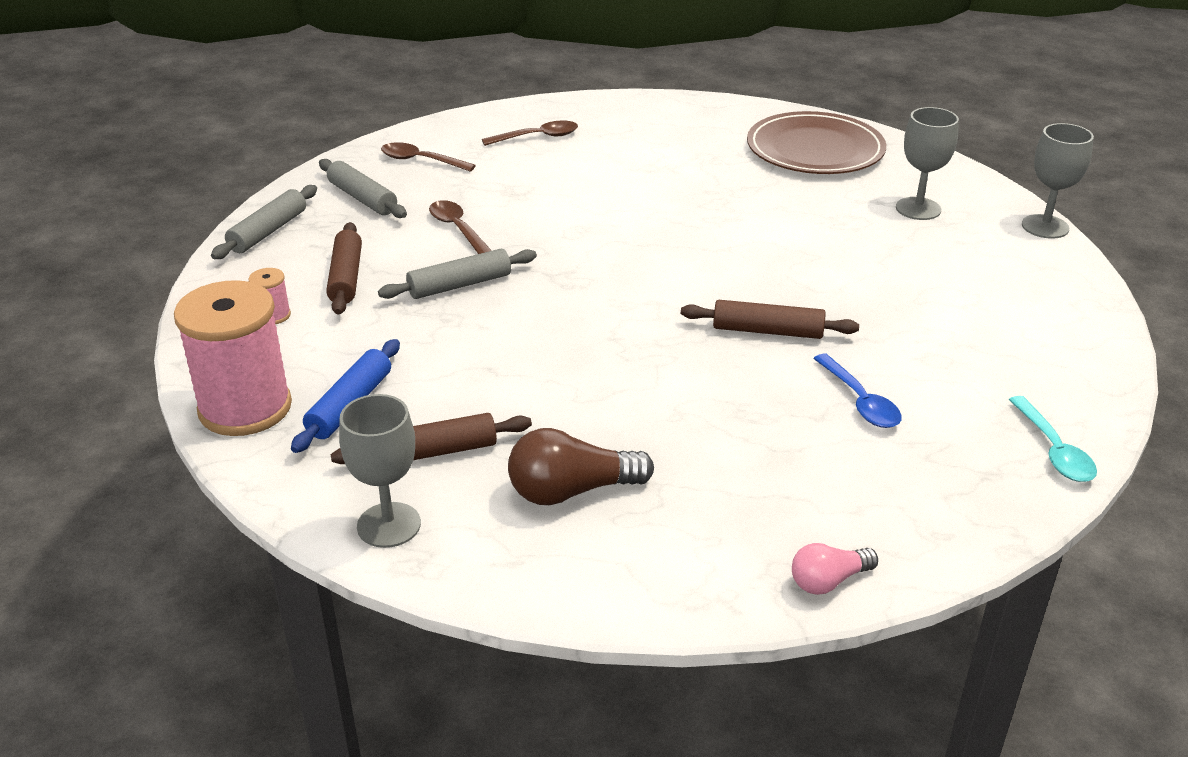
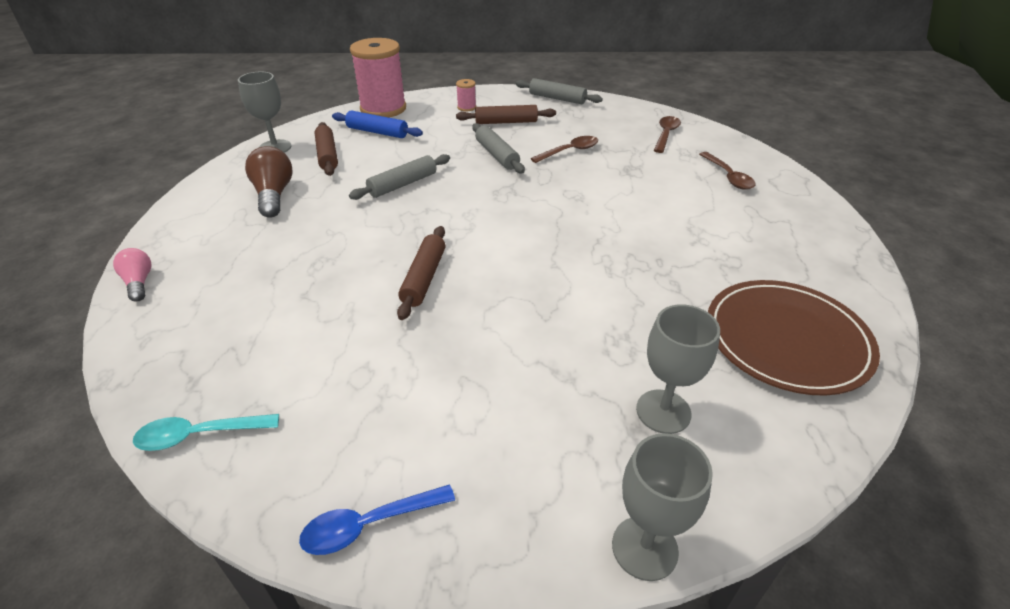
camera: 90 degrees right, 5 degrees up
grey rolling pin [319,159,407,218] -> grey rolling pin moved to [349,154,450,200]
blue spoon [813,354,902,428] -> blue spoon moved to [299,485,455,555]

